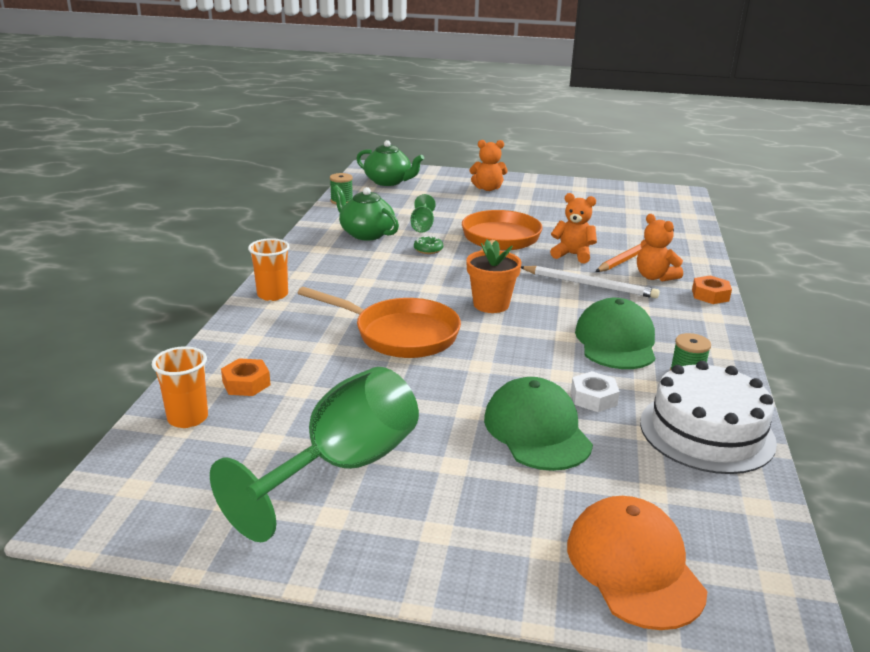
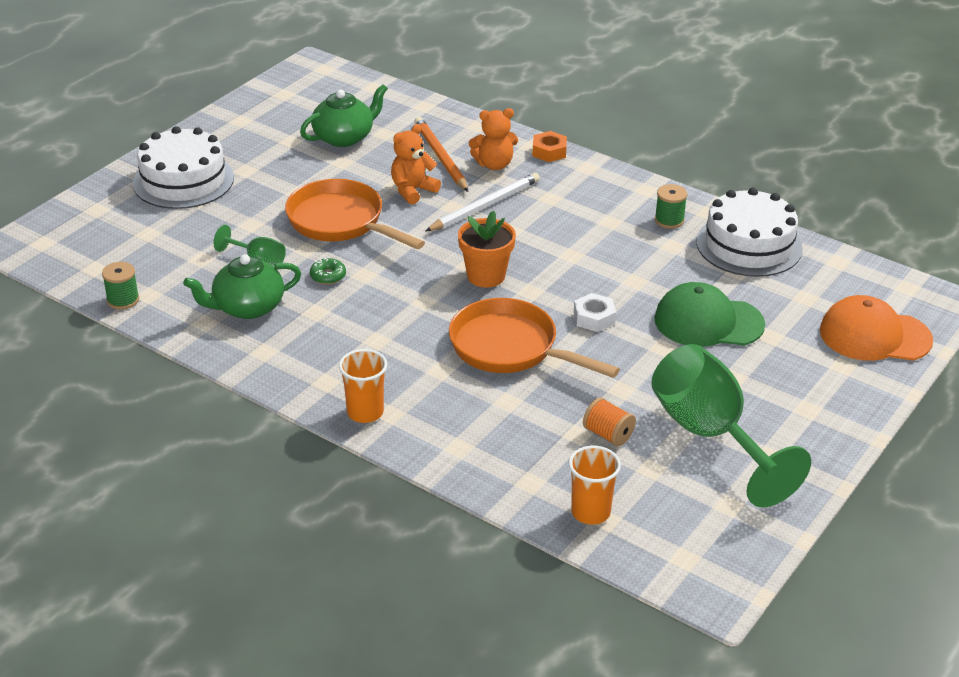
camera: 65 degrees left, 10 degrees up
orange nut [221,358,271,396] -> none
orange pan [298,287,461,358] -> orange pan turned 105 degrees counterclockwise [449,298,620,378]
green teapot [356,140,424,186] -> green teapot moved to [300,84,388,147]
orange teddy bear [470,140,508,191] -> white cake [133,126,234,209]
white nut [571,371,620,412] -> white nut moved to [574,293,616,332]
green cap [575,298,655,369] -> none
none -> orange spool [583,397,636,446]

